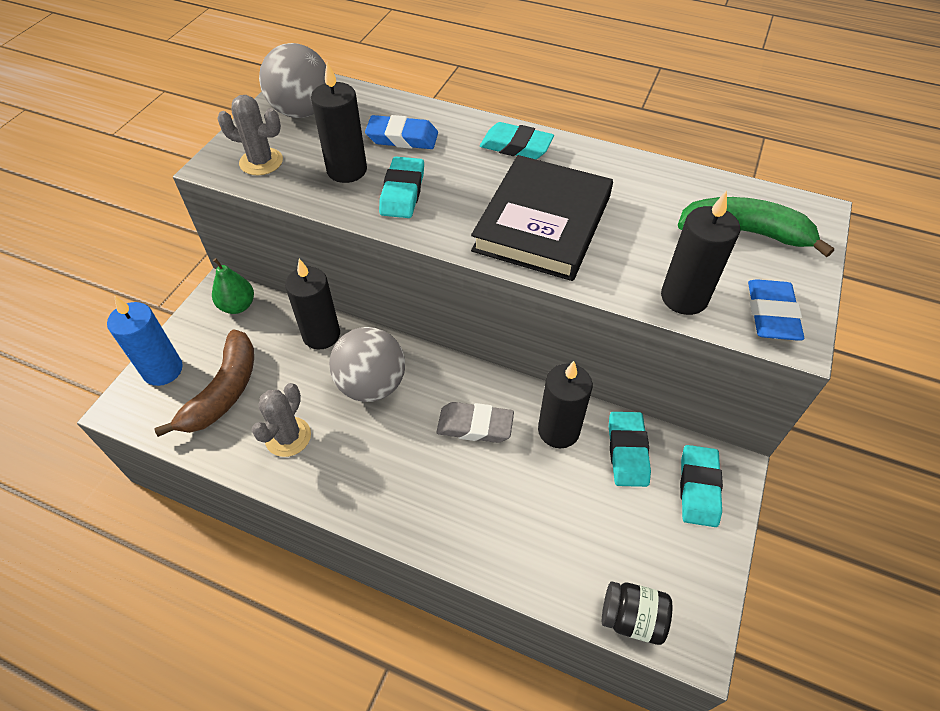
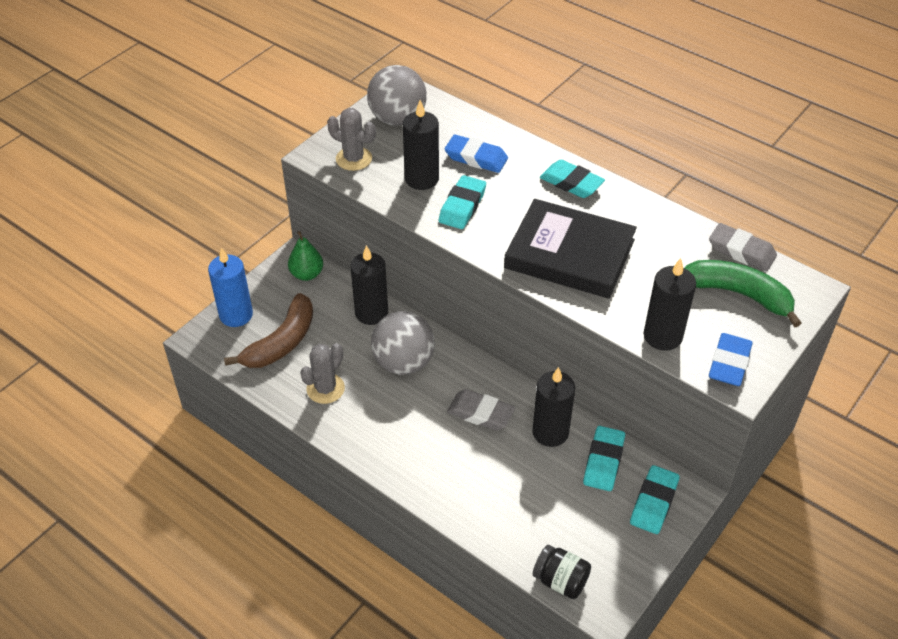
camera: 15 degrees right, 5 degrees down
black book [471,155,613,281] -> black book turned 75 degrees clockwise [504,199,637,299]
none -> grey eraser [709,223,777,272]

